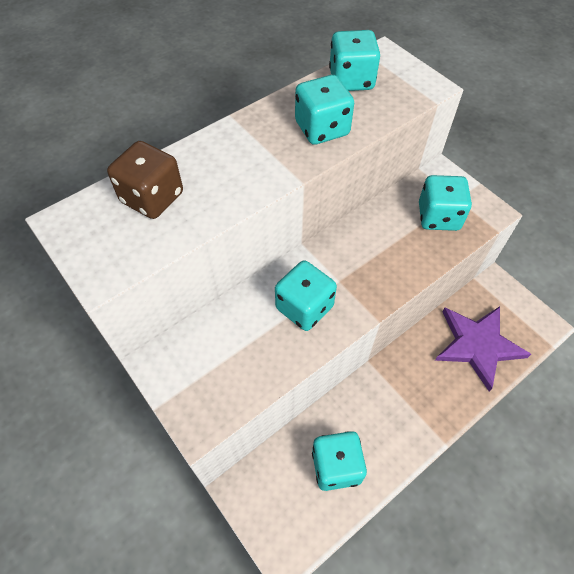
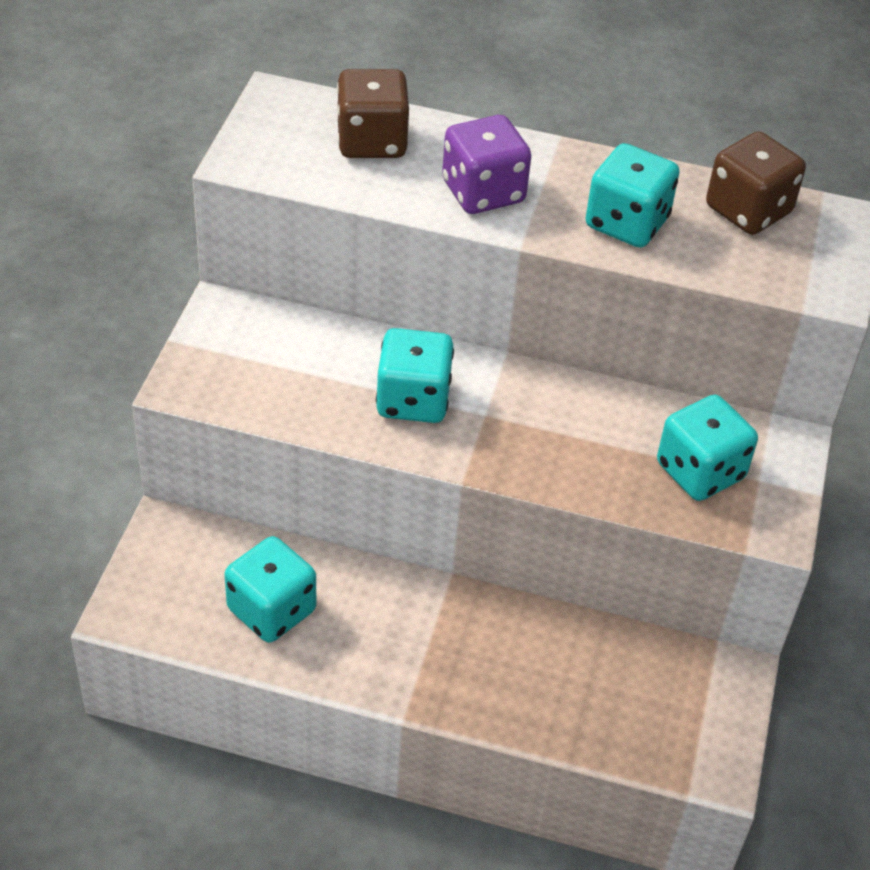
camera: 50 degrees right, 10 degrees down
turquoise dice [329,30,380,91] -> brown dice [706,131,806,235]
purple star [435,306,531,391] -> none
none -> purple dice [442,115,531,214]

